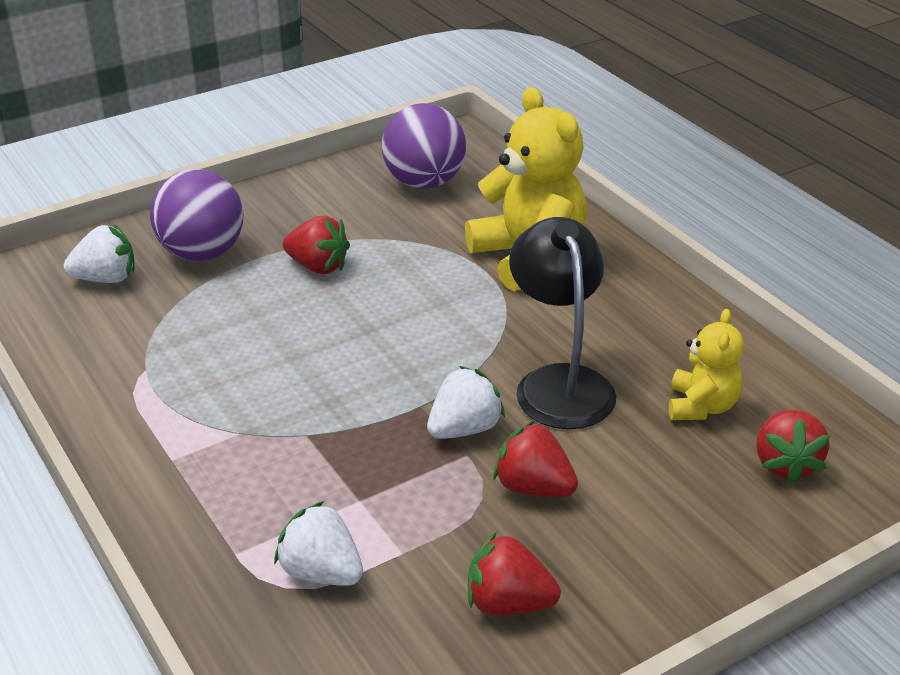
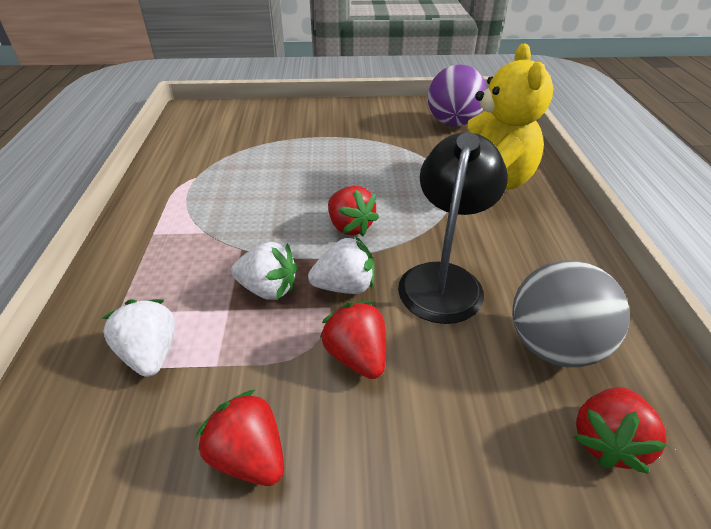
camera: 30 degrees right, 5 degrees up
white strawberry [64,224,135,283] -> white strawberry moved to [231,242,298,300]
purple ball [150,169,243,261] -> none
red strawberry [283,216,350,274] -> red strawberry moved to [328,186,379,236]
yellow teddy bear [669,309,744,420] -> grey ball [512,260,630,367]

